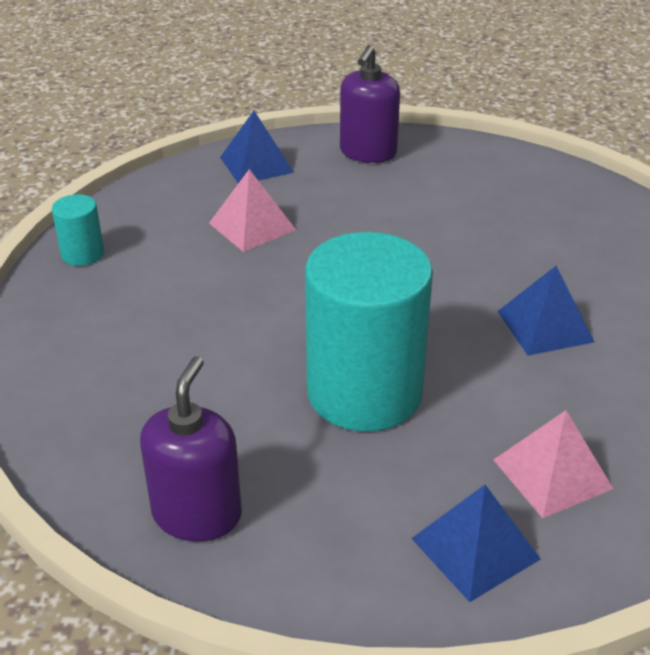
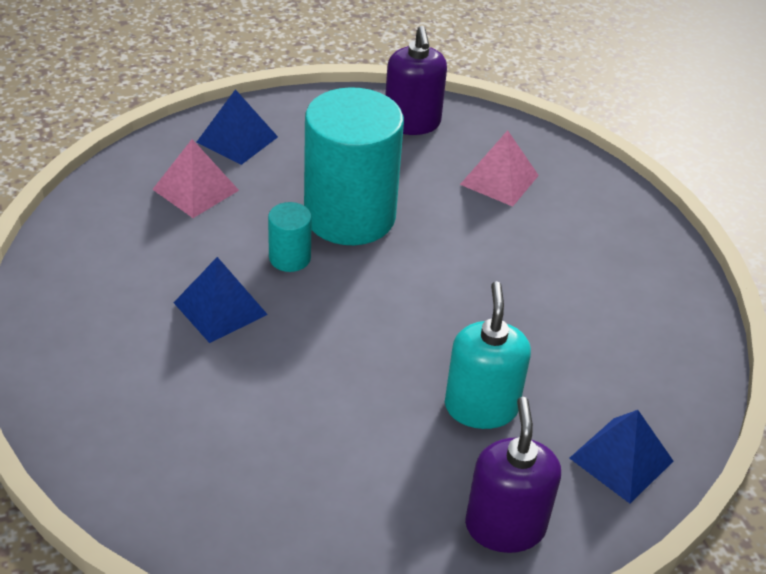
camera: 155 degrees right, 5 degrees up
turquoise cylinder [52,194,104,266] -> turquoise cylinder moved to [268,202,312,272]
pink pyramid [209,169,296,252] -> pink pyramid moved to [460,130,539,207]
none -> turquoise soap dispenser [445,281,531,429]

